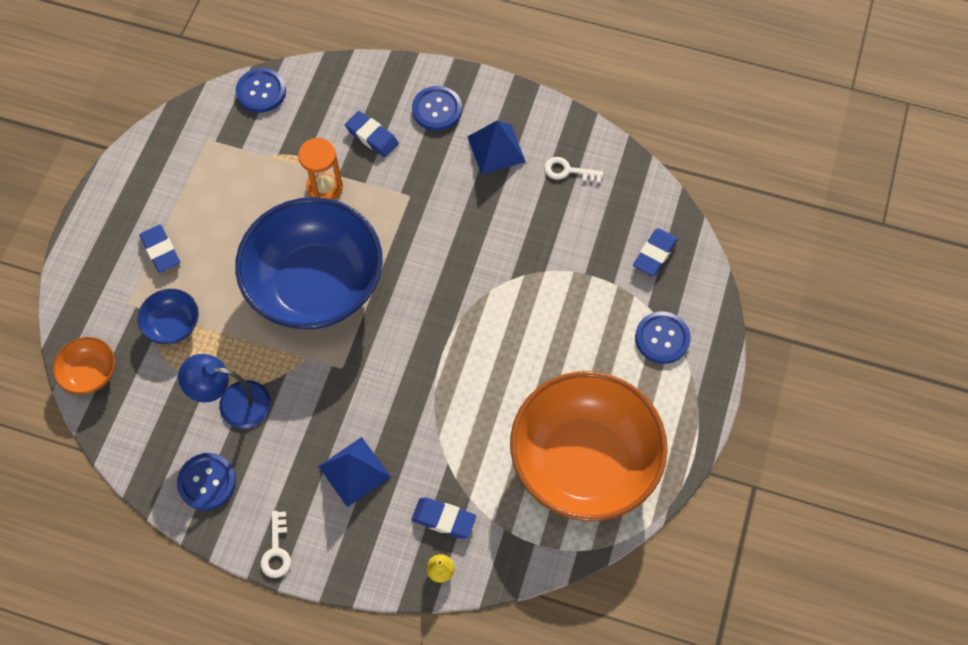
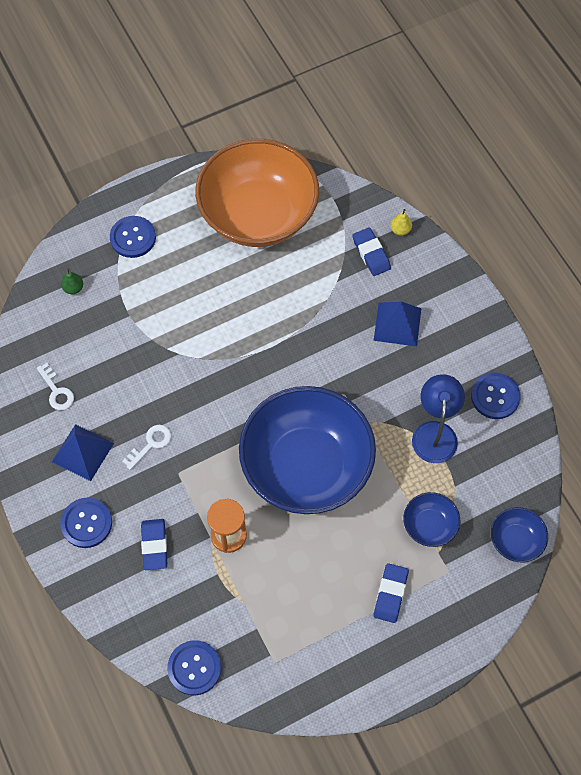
camera: 135 degrees left, 0 degrees up
orange bowl [53,337,115,394] -> blue bowl [491,507,548,563]
blue lamp [178,354,271,428] -> blue lamp turned 135 degrees counterclockwise [412,374,465,463]
white key [261,511,291,578] -> white key moved to [122,425,171,470]
blue eraser [633,228,678,276] -> green pear [61,268,83,294]

